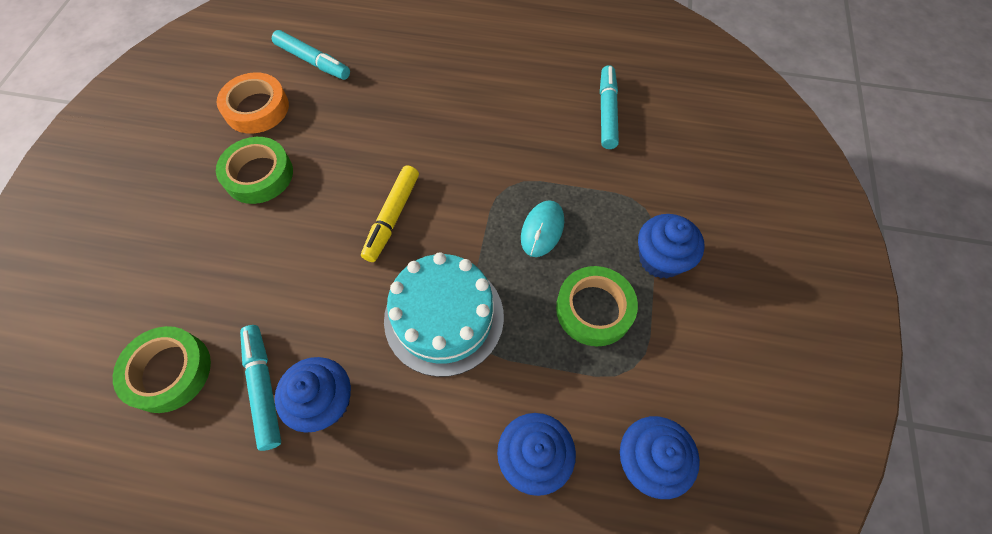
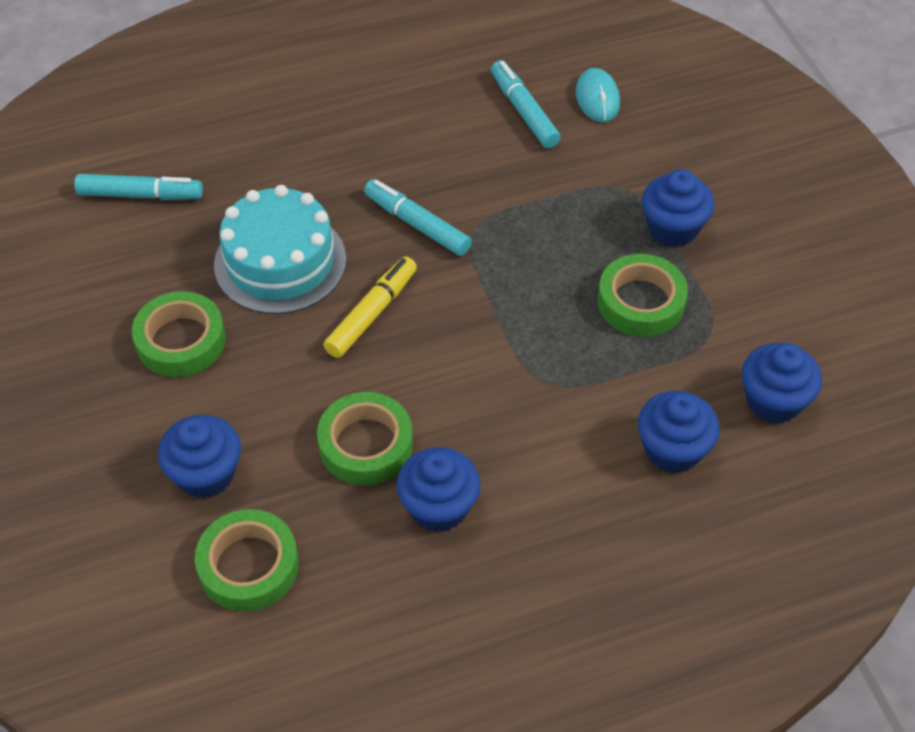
camera: 30 degrees left, 10 degrees down
orange tape [217,72,289,134] -> none
turquoise marker [240,325,281,451] -> turquoise marker moved to [364,179,472,256]
yellow marker [361,165,419,262] -> yellow marker turned 135 degrees counterclockwise [323,257,417,358]
turquoise cake [384,252,504,377] -> turquoise cake moved to [214,185,346,314]
turquoise mouse [521,200,564,257] -> turquoise mouse moved to [576,68,620,122]
none -> blue cupcake [158,415,241,499]
none -> green tape [317,392,413,485]

